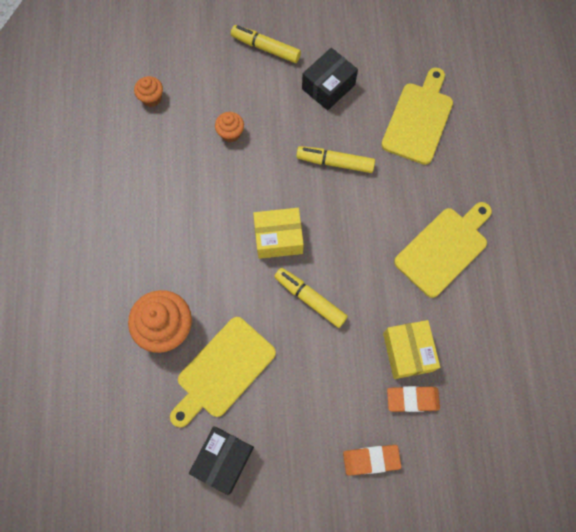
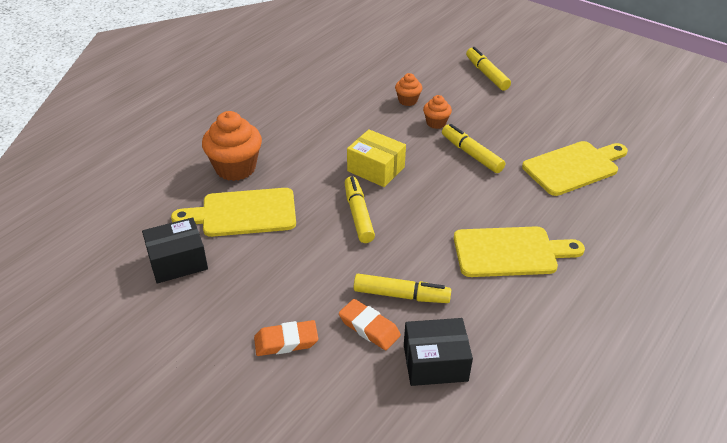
camera: 40 degrees right, 30 degrees down
orange cupcake [134,76,163,107] -> orange cupcake moved to [423,95,452,129]
black box [302,48,358,110] -> black box moved to [404,318,473,386]
orange eraser [343,445,401,476] -> orange eraser turned 45 degrees counterclockwise [254,320,318,356]
yellow box [383,320,440,379] -> yellow marker [354,274,451,303]

